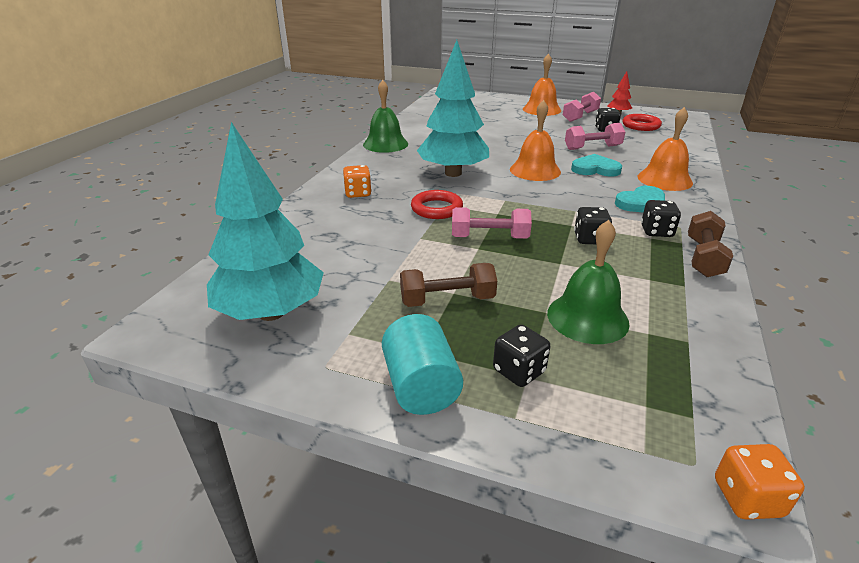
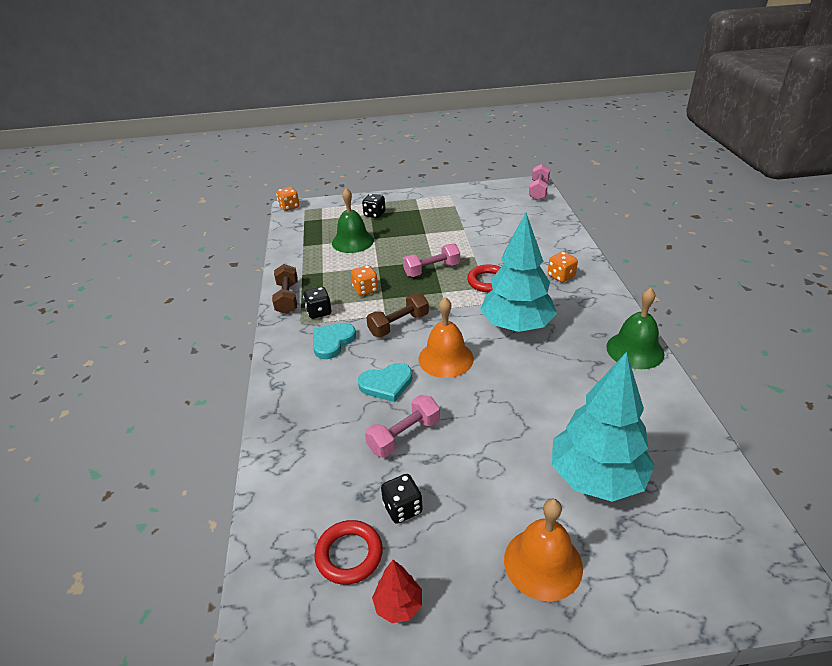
camera: 155 degrees right, 5 degrees up
turquoise tree [207,122,324,321] -> turquoise tree moved to [552,352,655,502]
turquoise cylinder [382,314,463,415] -> none
brown dumbbell [400,263,497,307] -> brown dumbbell moved to [366,293,429,337]
pink dumbbell [563,92,601,122] -> pink dumbbell moved to [529,164,550,200]
black dice [574,207,612,244] -> orange dice [351,265,378,296]
orange bell [638,107,693,191] -> none

